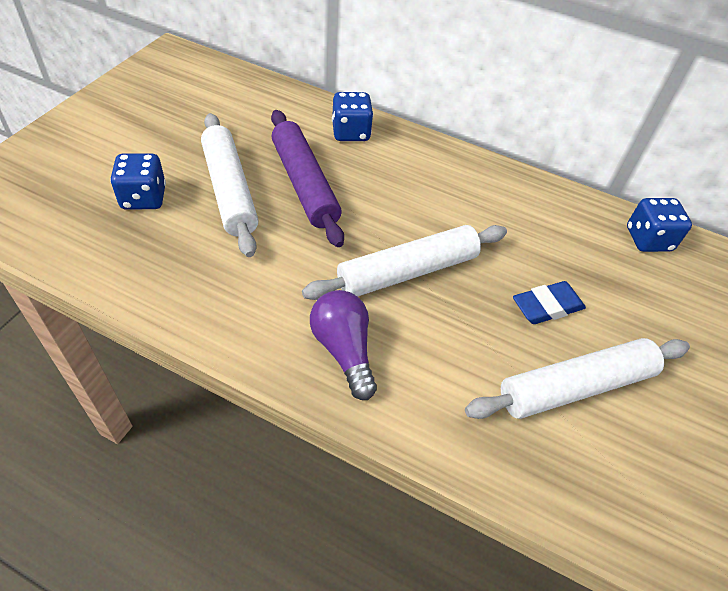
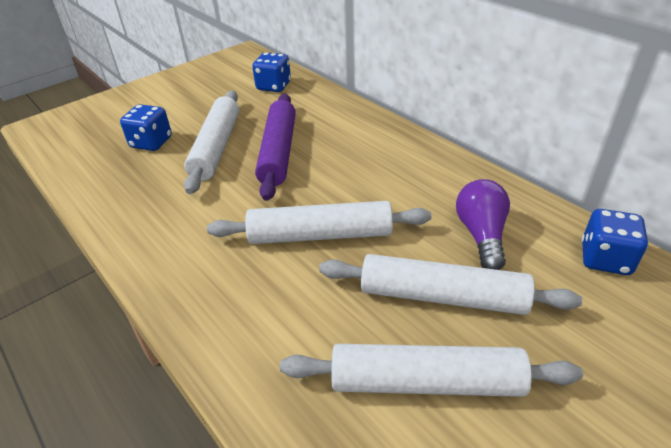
camera: 30 degrees right, 10 degrees down
purple light bulb [310,290,377,400] -> purple light bulb moved to [456,179,510,270]
blue dice [332,92,373,141] -> blue dice moved to [252,52,291,92]
blue eraser [513,281,586,324] -> white rolling pin [319,254,582,315]

